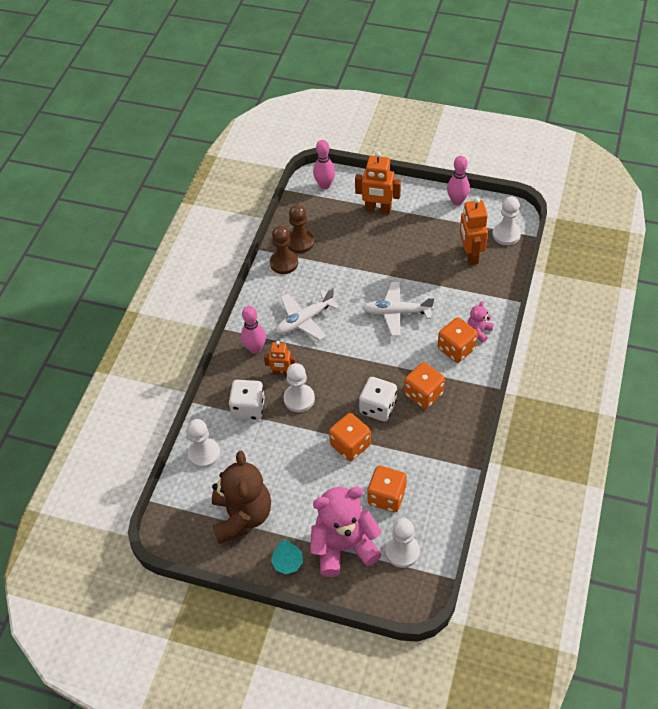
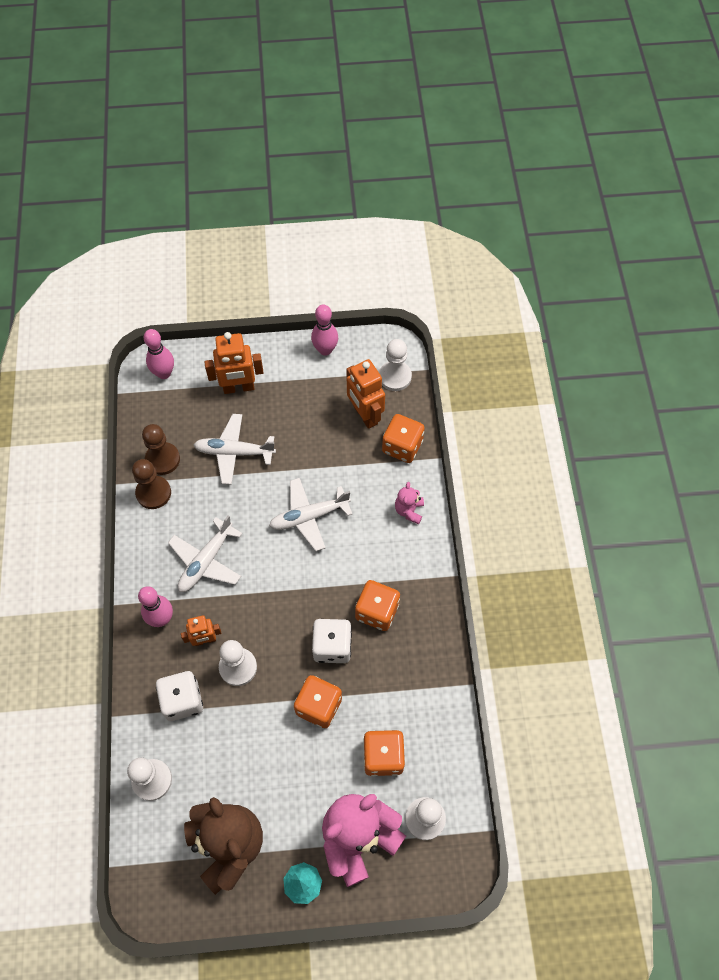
camera: 25 degrees left, 10 degrees up
orange dice [438,317,478,363] -> orange dice moved to [382,414,425,463]
none -> white plane [194,414,276,485]

